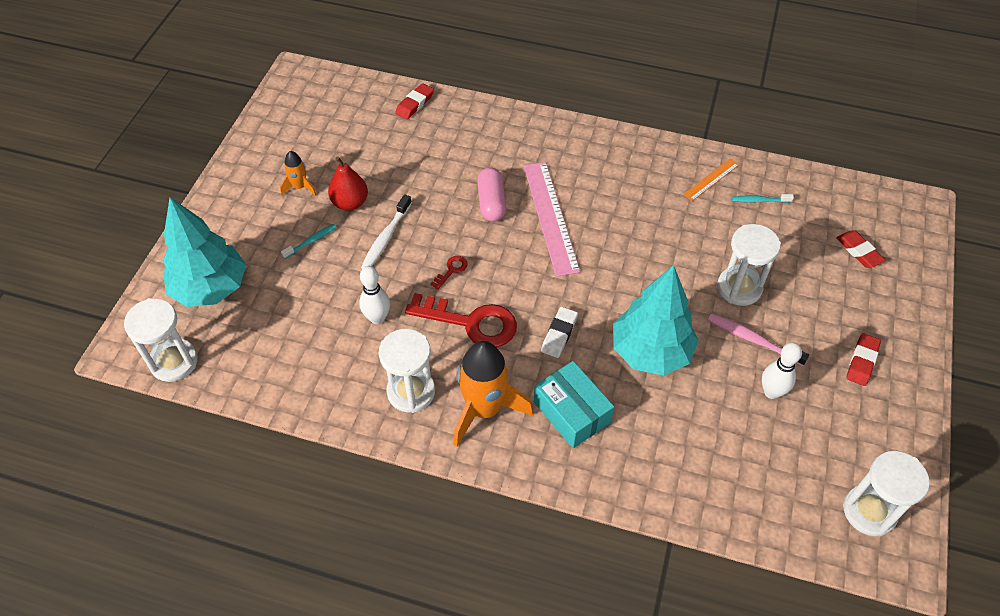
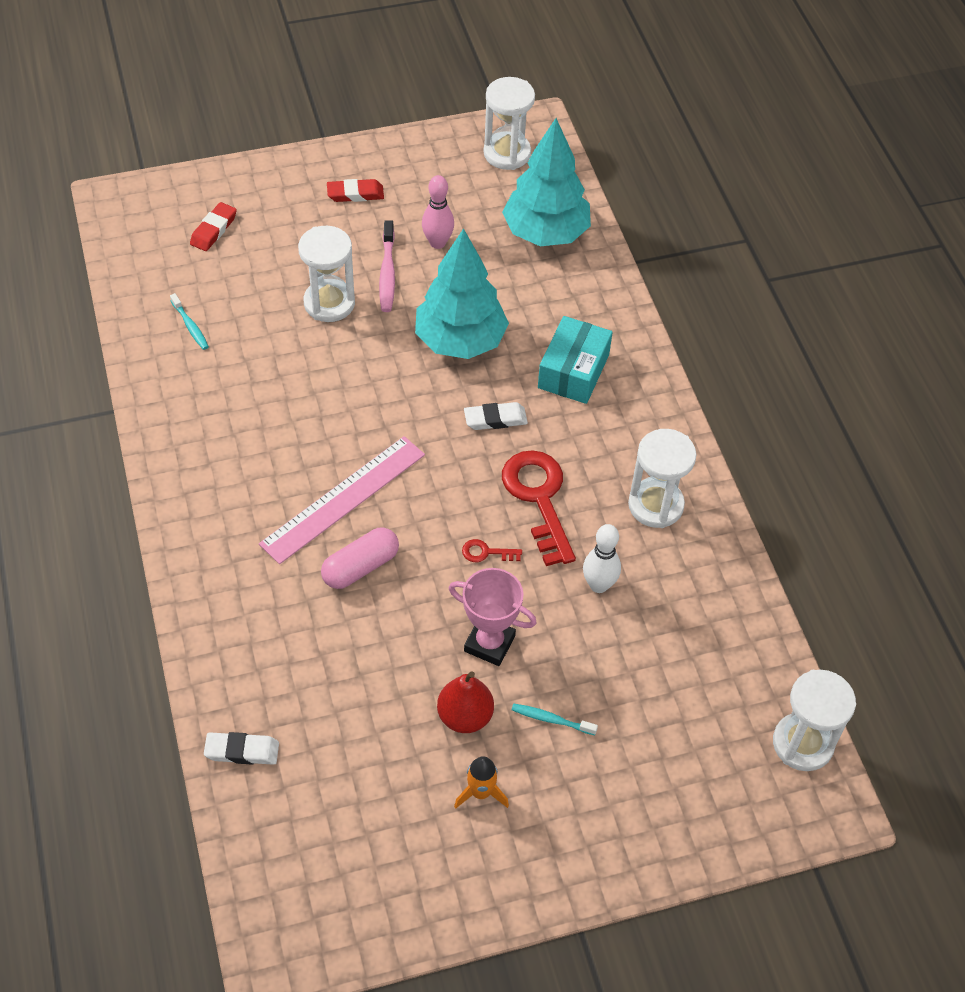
camera: 125 degrees left, 0 degrees up
turquoise tree [163,197,246,307] -> turquoise tree moved to [502,118,591,246]
white toothbrush [361,194,412,269] -> pink trophy [449,568,537,666]
red eraser [395,83,434,120] -> white eraser [204,732,279,765]
orange rocket [454,341,533,447] -> none
orange ruler [683,158,739,201] -> none
white bowling pin [762,342,802,399] -> pink bowling pin [422,175,454,249]

